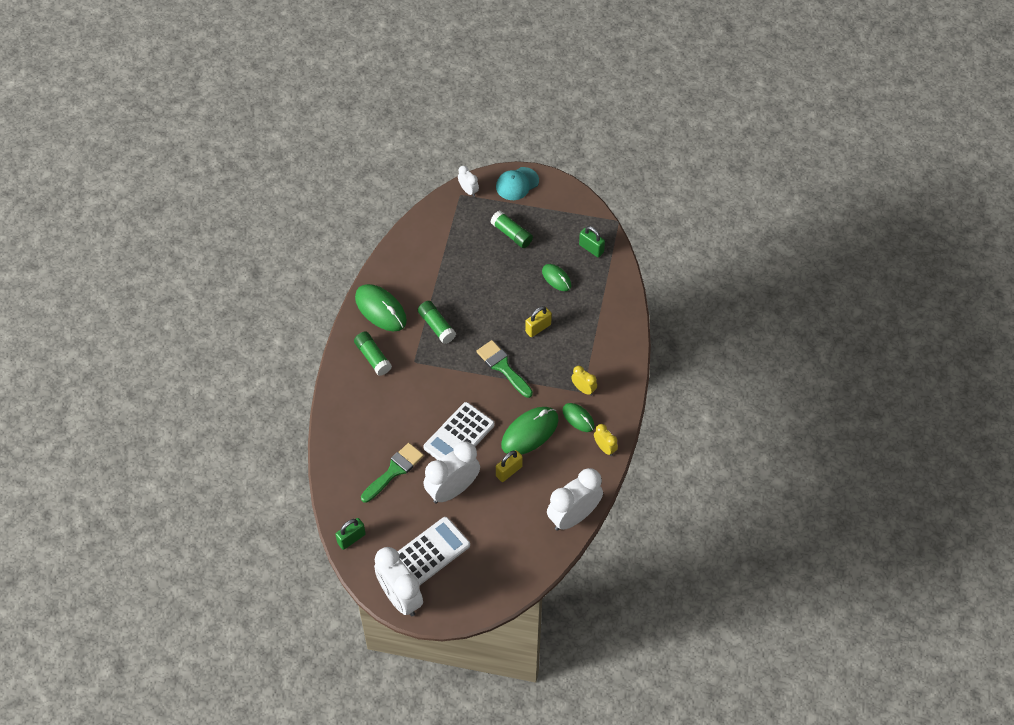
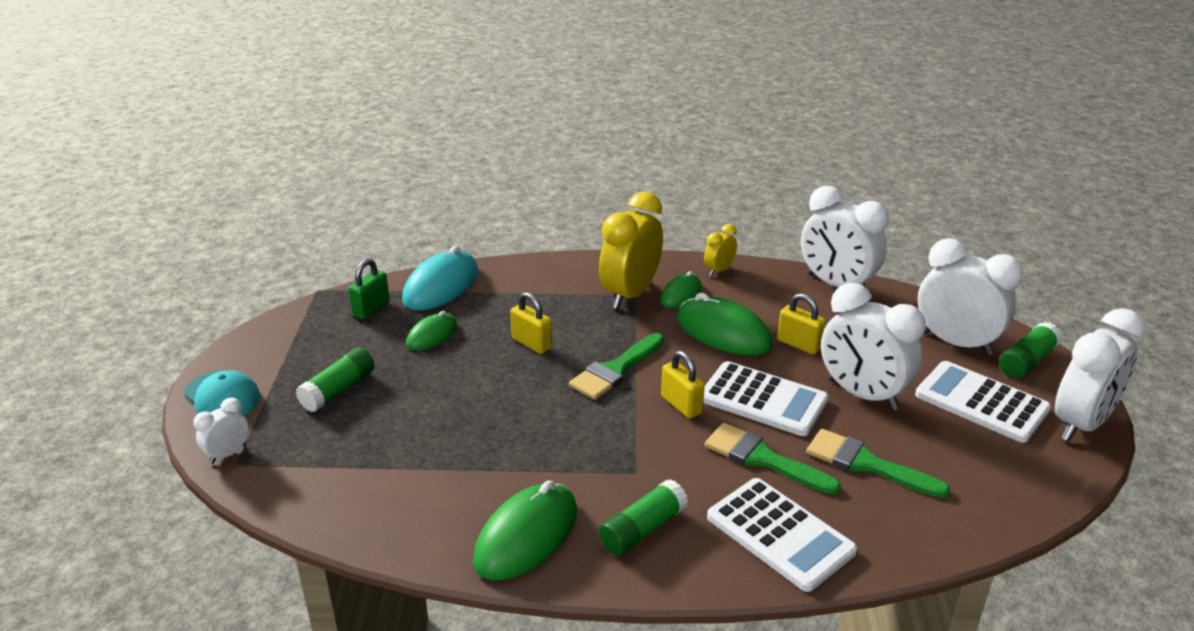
camera: 100 degrees left, 25 degrees down
green padlock [335,518,366,550] -> none
green glue stick [418,301,456,344] -> green glue stick moved to [999,322,1062,379]
yellow clock [571,366,597,396] -> yellow clock [599,192,663,309], size x2.07
none -> turquoise mouse [402,246,478,311]
none -> yellow padlock [661,351,705,419]
none -> green brush [705,423,841,494]
none -> white calculator [707,478,857,592]
none -> white clock [918,238,1023,355]

